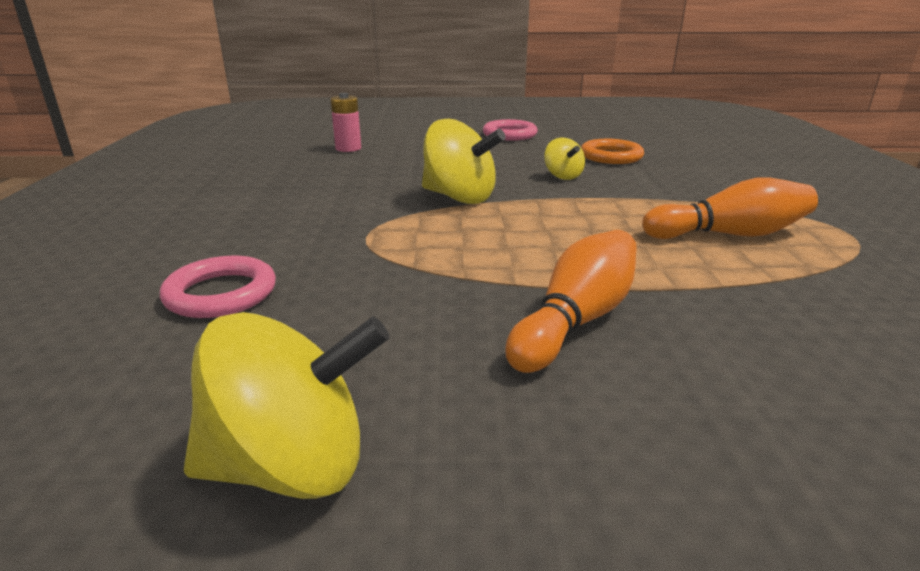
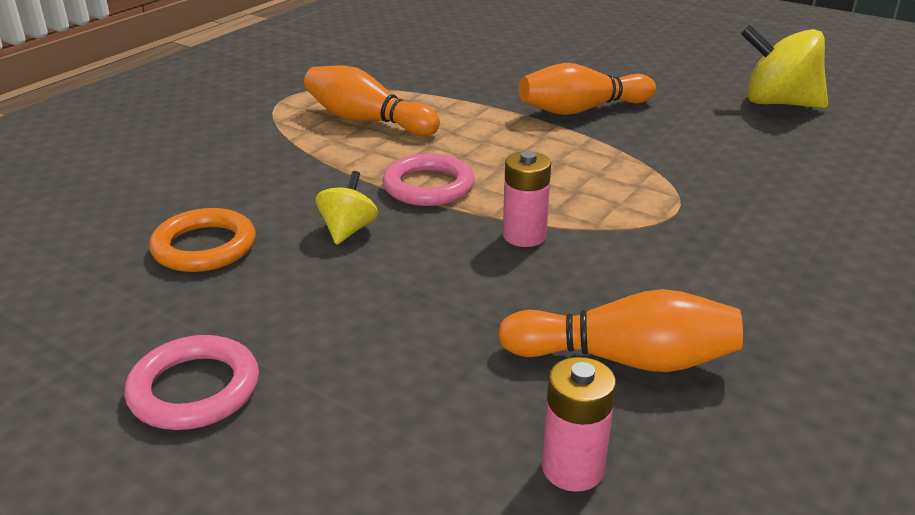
camera: 145 degrees left, 5 degrees up
pink ring [160,256,276,318] -> pink ring moved to [383,153,474,206]
yellow spinning top [422,119,506,204] -> pink battery [503,151,551,247]
none -> orange bowling pin [498,289,743,372]

